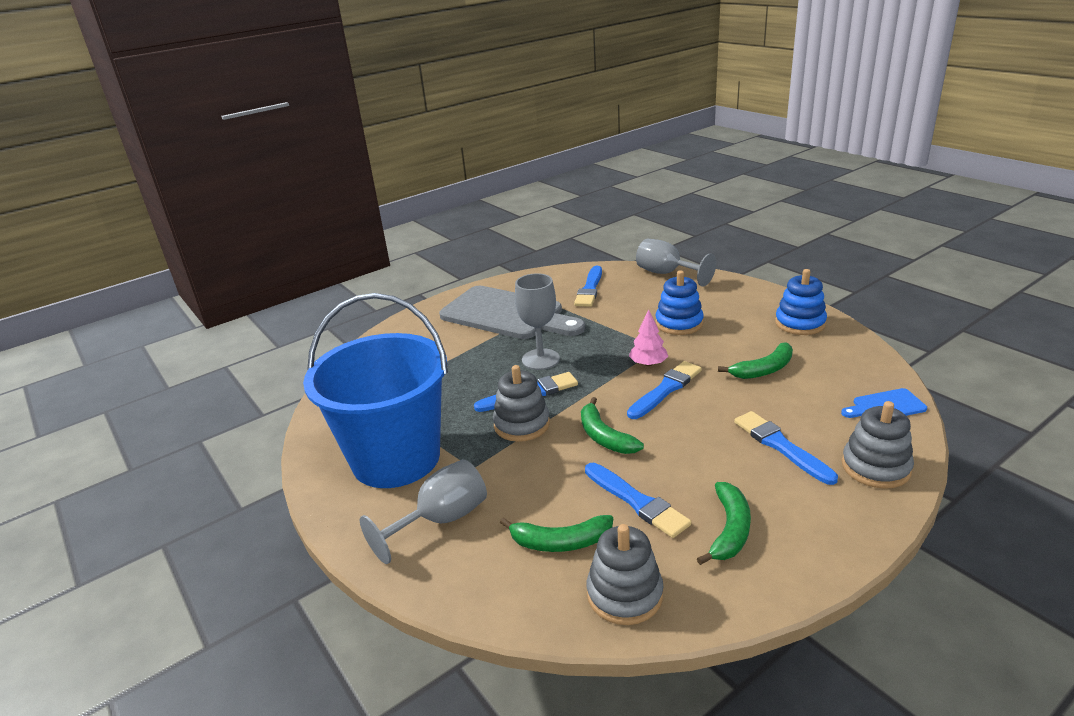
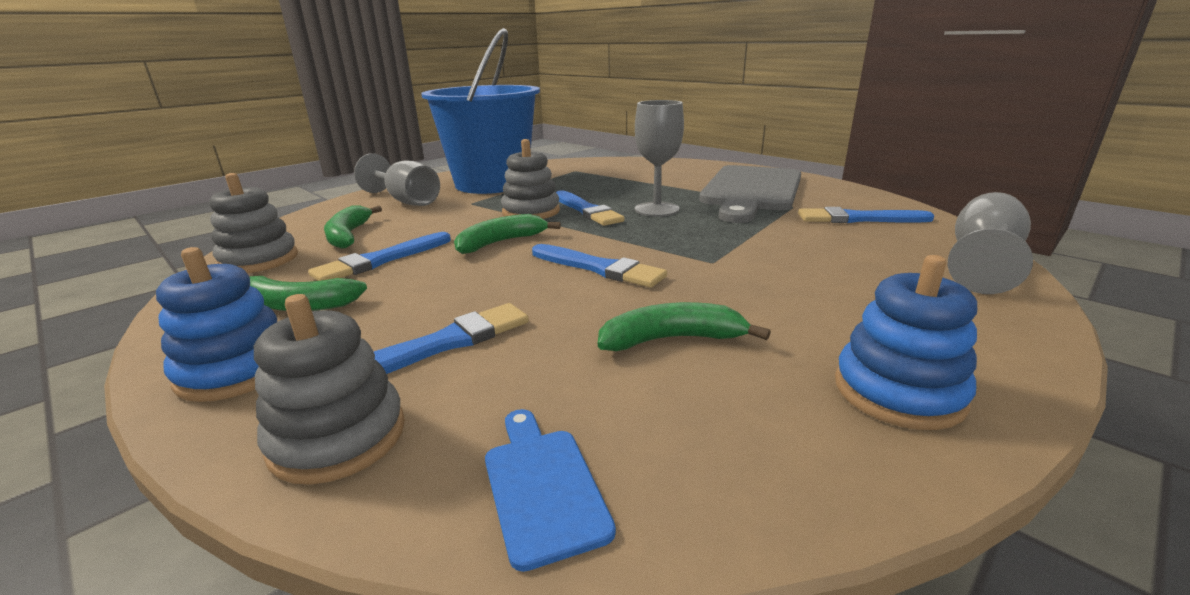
camera: 80 degrees right, 5 degrees down
pink tree [629,310,668,366] -> none
blue stacking toy [655,270,704,335] -> blue stacking toy moved to [156,247,277,402]
green banana [718,342,793,379] -> green banana turned 120 degrees clockwise [598,302,771,351]

